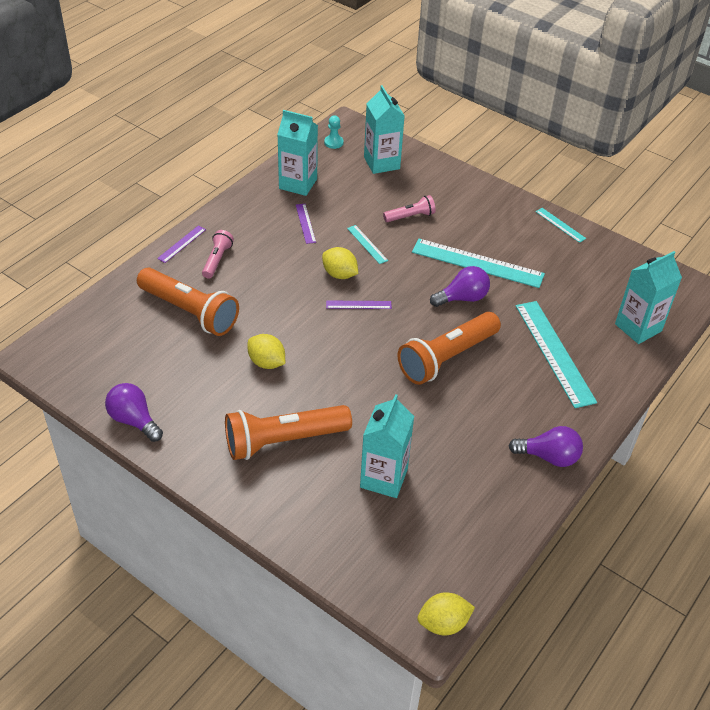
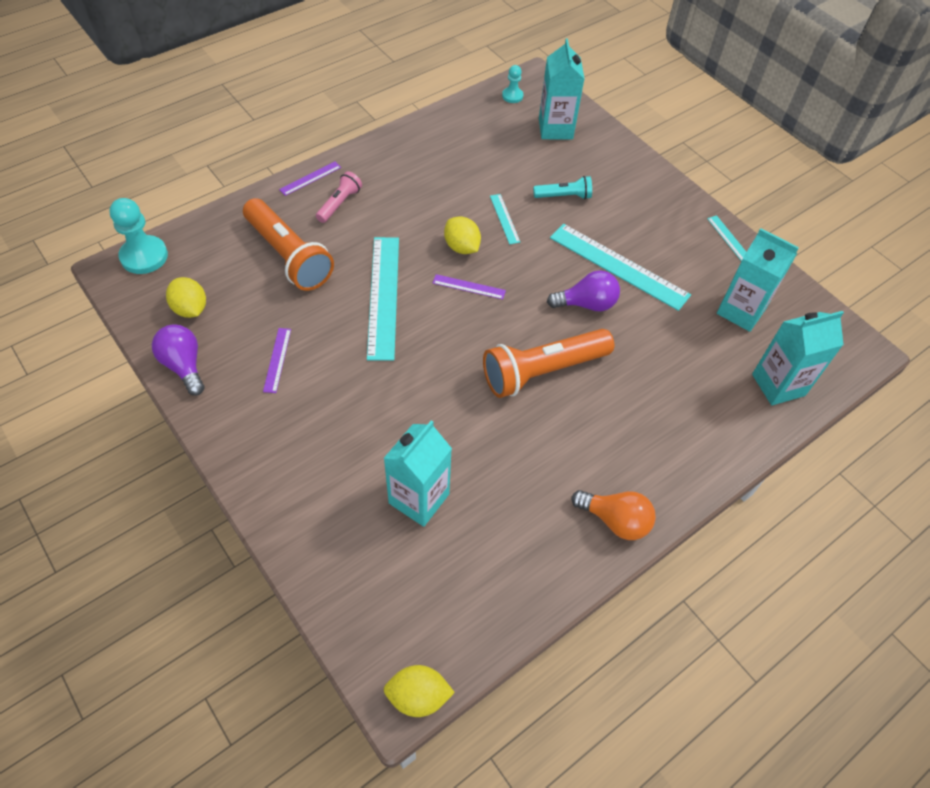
camera: 15 degrees right, 10 degrees up
orange flashlight [225,405,352,460] -> none
yellow lemon [247,334,285,369] -> yellow lemon moved to [166,277,206,318]
turquoise carton [277,110,318,196] -> turquoise carton moved to [717,228,799,332]
purple ruler [296,204,316,244] -> purple ruler moved to [263,328,291,393]
pink flashlight [383,195,436,222] -> turquoise flashlight [533,176,592,199]
purple light bulb [509,426,583,467] -> orange light bulb [572,490,656,540]
turquoise ruler [516,301,597,408] -> turquoise ruler moved to [367,237,399,361]
none -> turquoise pawn [110,198,168,274]

